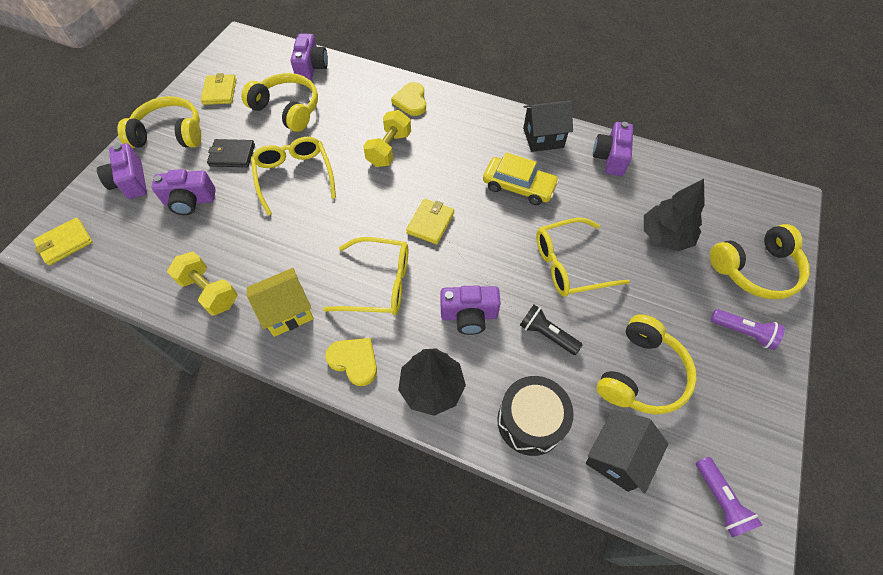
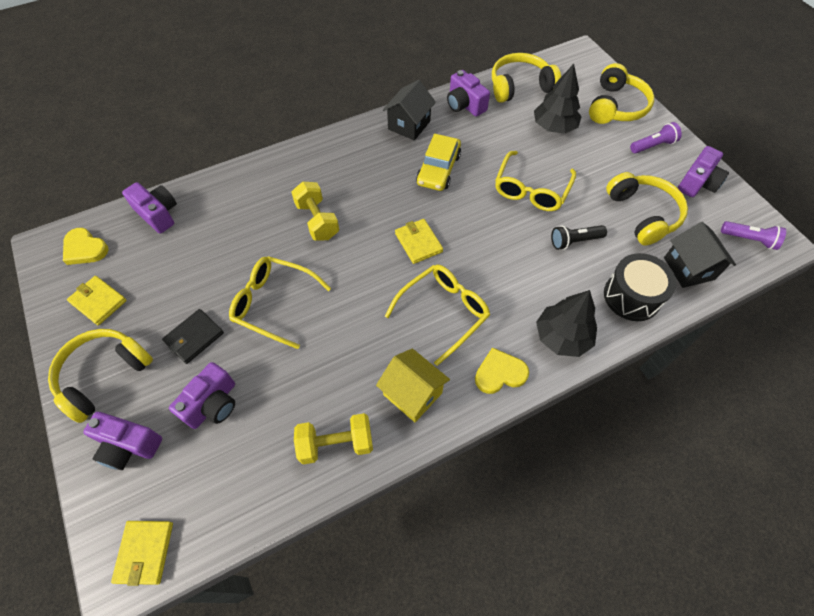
camera: 50 degrees left, 0 degrees up
yellow headphones [241,73,318,132] -> yellow headphones moved to [492,53,561,103]
yellow house [247,268,314,337] -> yellow house turned 60 degrees counterclockwise [376,348,450,422]
yellow heart [391,82,426,116] -> yellow heart moved to [63,228,109,265]
purple camera [440,285,501,335] -> purple camera moved to [678,146,729,197]
yellow car [483,152,559,205] -> yellow car turned 135 degrees clockwise [416,134,461,191]

